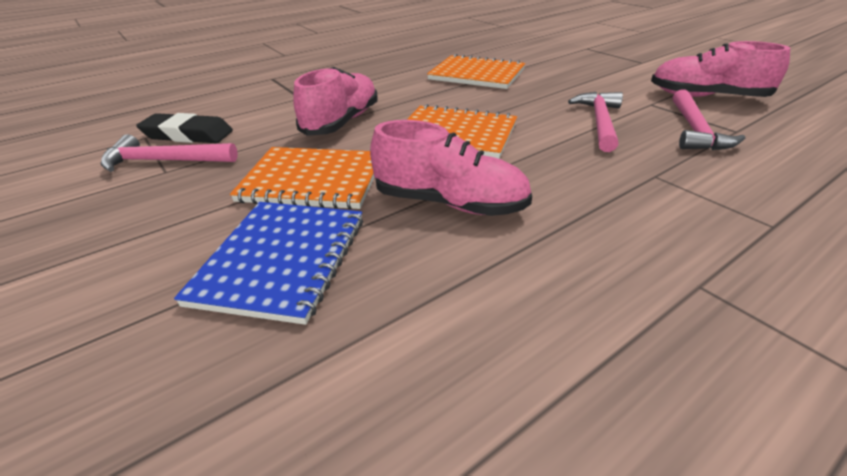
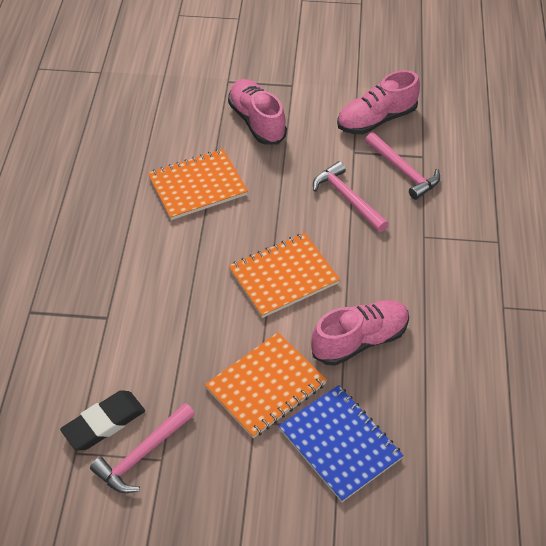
camera: 50 degrees left, 15 degrees up
pink shoe [293,67,378,136] -> pink shoe moved to [228,79,287,145]

